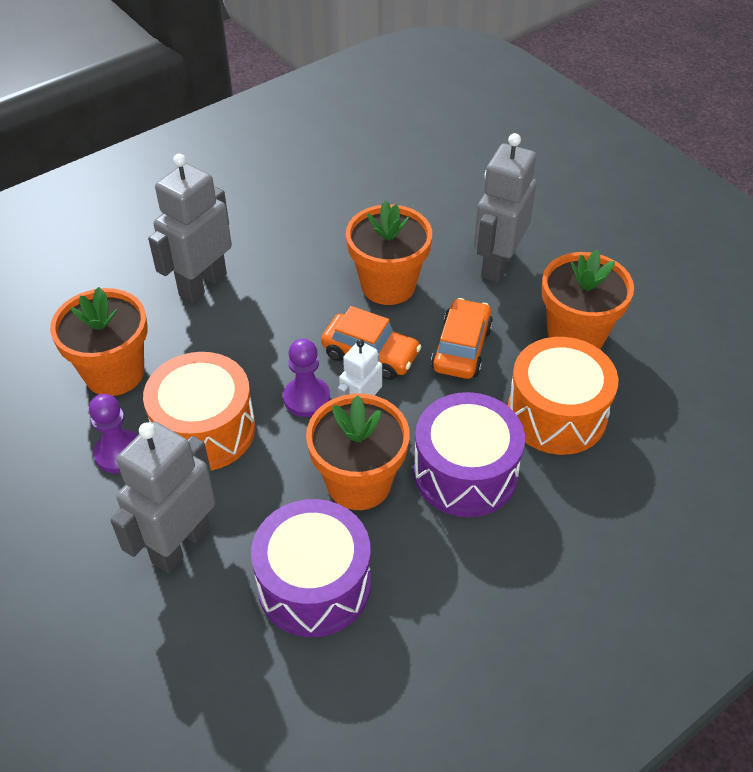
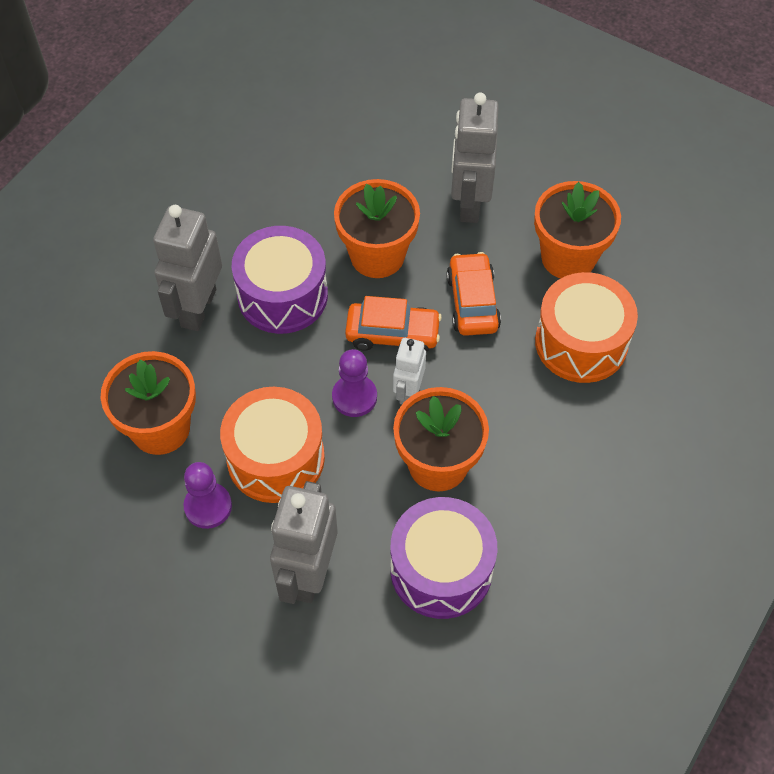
camera: 20 degrees left, 10 degrees up
purple drum [414,392,525,517] -> purple drum moved to [232,226,328,334]

